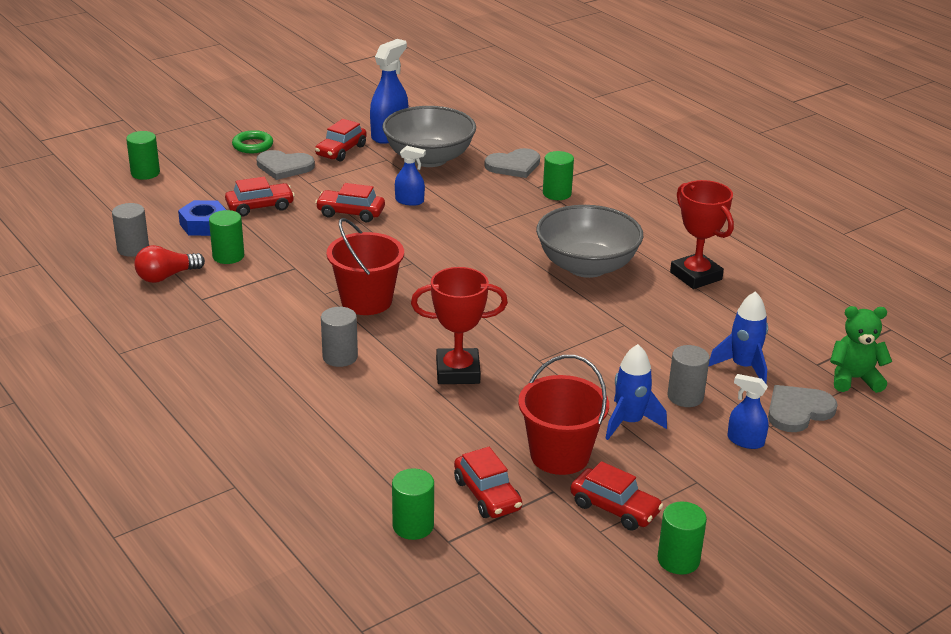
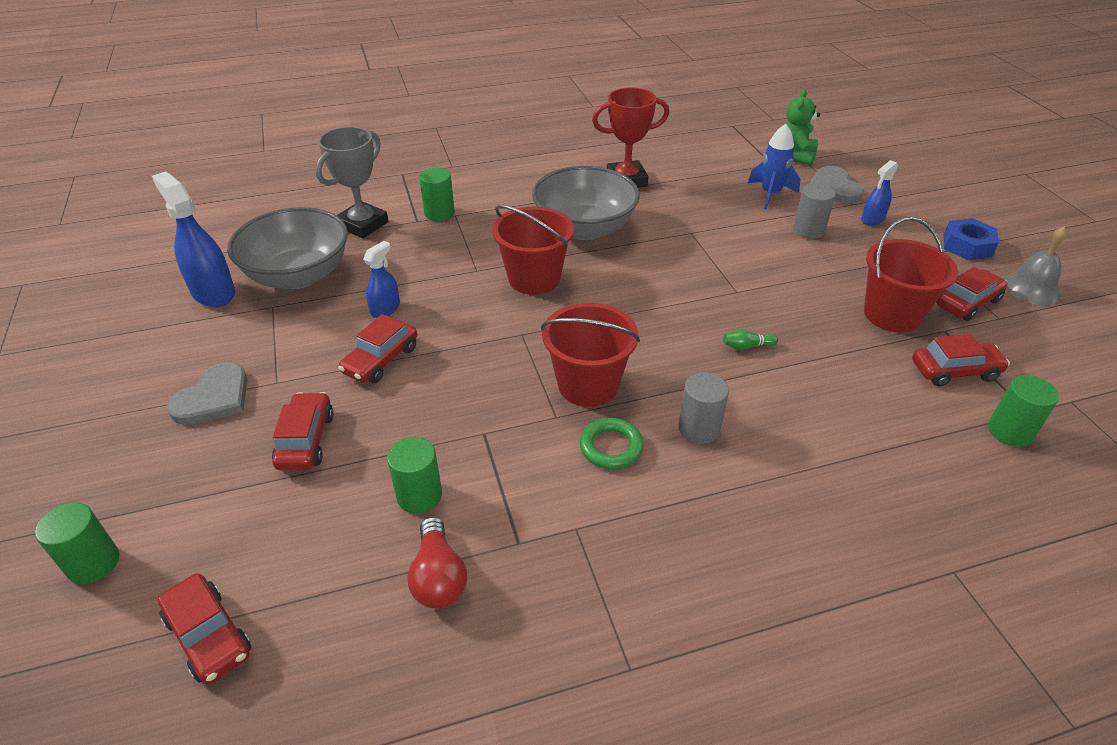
camera: 70 degrees left, 10 degrees up
grey cylinder [112,203,149,257] -> none
blue nut [178,200,226,236] -> blue nut moved to [943,218,999,260]
green ring [232,130,273,153] -> green ring moved to [580,418,644,469]
red car [315,119,367,161] -> red car moved to [158,573,251,684]
red trophy [411,267,508,384] -> green bowling pin [723,329,778,350]
grey heart [484,148,540,178] -> grey trophy [315,127,388,238]
blue rocket [605,344,667,440] -> none
green cylinder [658,502,707,575] -> grey bell [1004,226,1067,305]
none -> red bucket [492,205,574,295]

